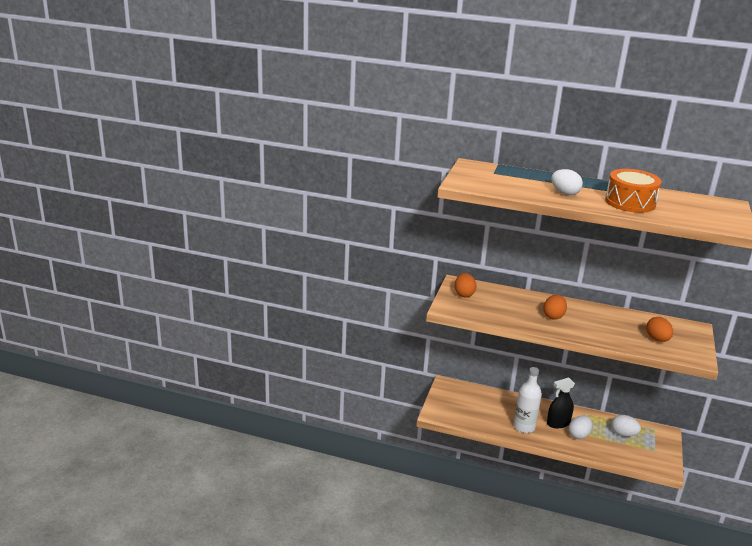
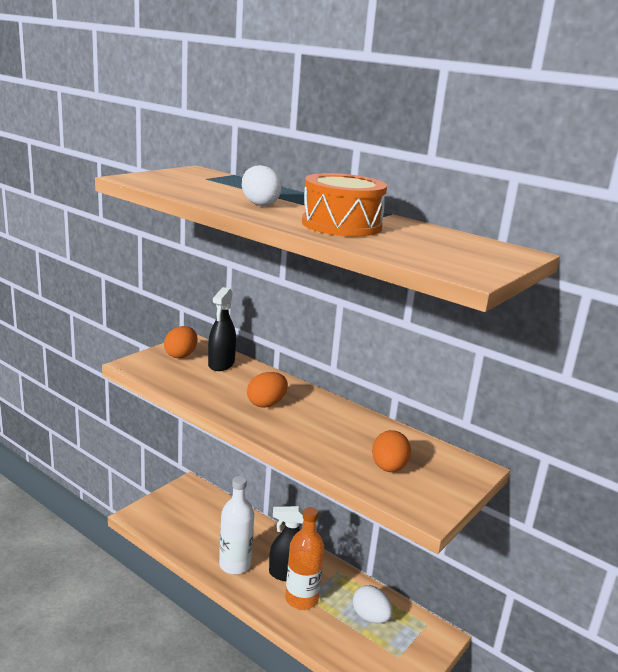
camera: 20 degrees right, 5 degrees down
white egg [569,416,593,439] -> orange bottle [285,507,324,610]
none -> black spray bottle [208,287,236,371]

